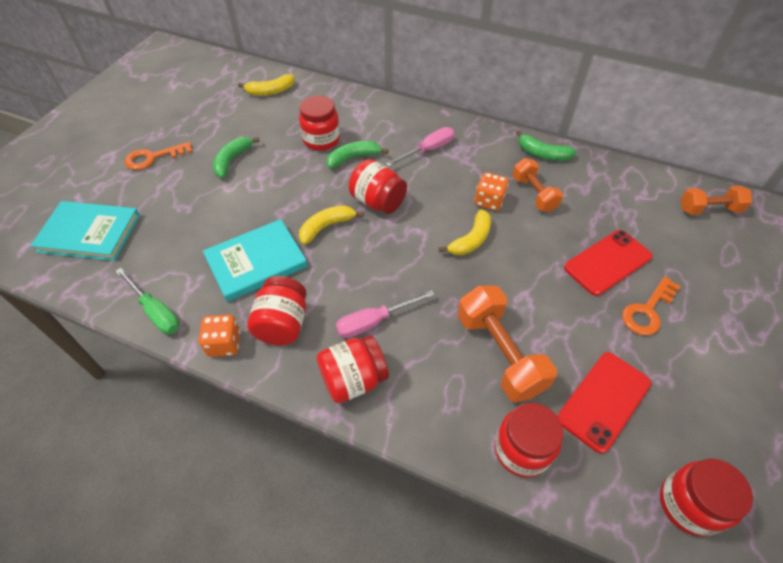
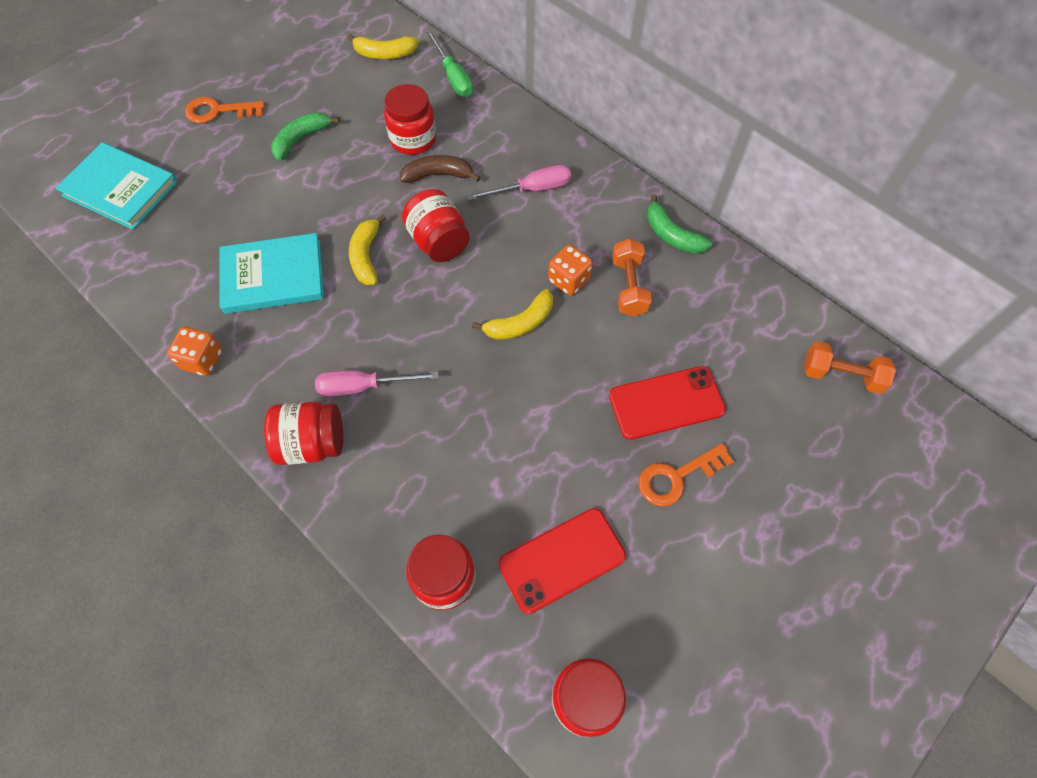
camera: 20 degrees right, 10 degrees up
green screwdriver [116,268,180,334] -> green screwdriver moved to [427,31,473,97]
red jar [247,276,307,345] -> none
yellow banana [299,205,364,245] -> yellow banana turned 75 degrees counterclockwise [349,214,386,285]
green banana [327,141,389,169] -> brown banana [400,155,481,183]
orange dumbbell [458,286,557,403] -> none

